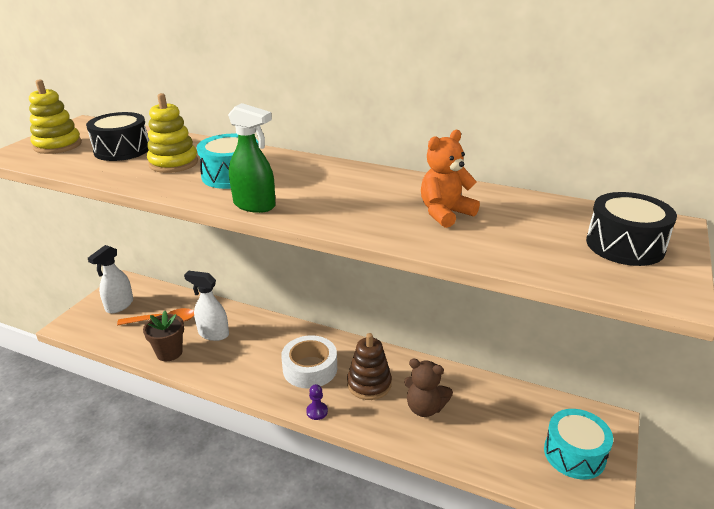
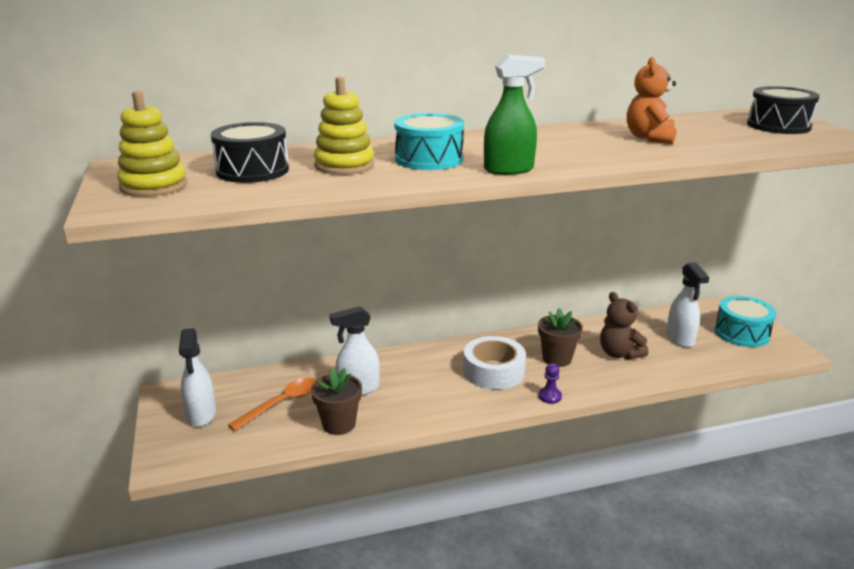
camera: 40 degrees left, 5 degrees down
brown stacking toy [347,333,392,400] -> brown flower pot [538,308,583,367]
brown teddy bear [404,358,453,417] -> brown teddy bear turned 75 degrees clockwise [600,292,648,360]
none -> white spray bottle [666,262,709,348]

